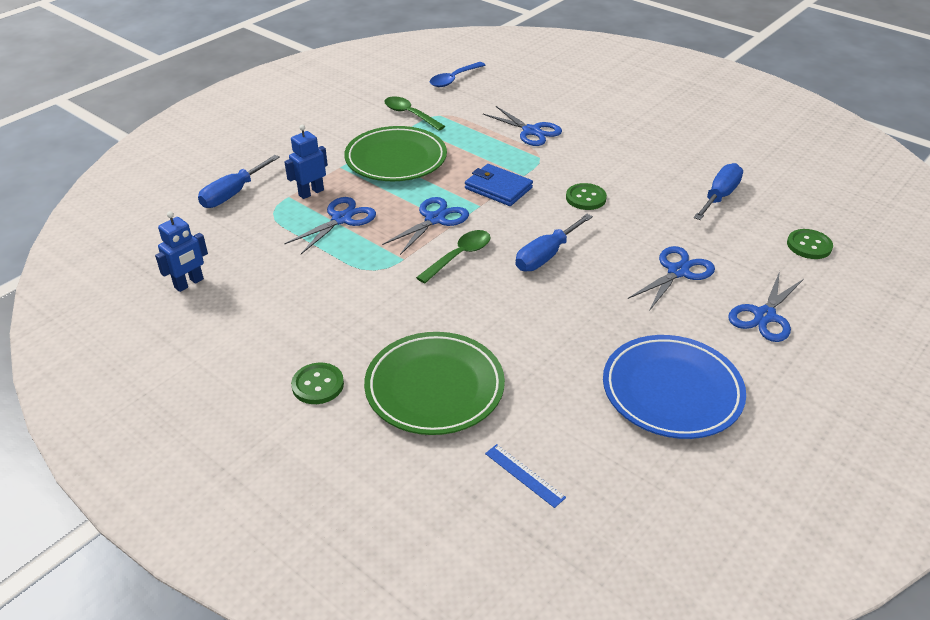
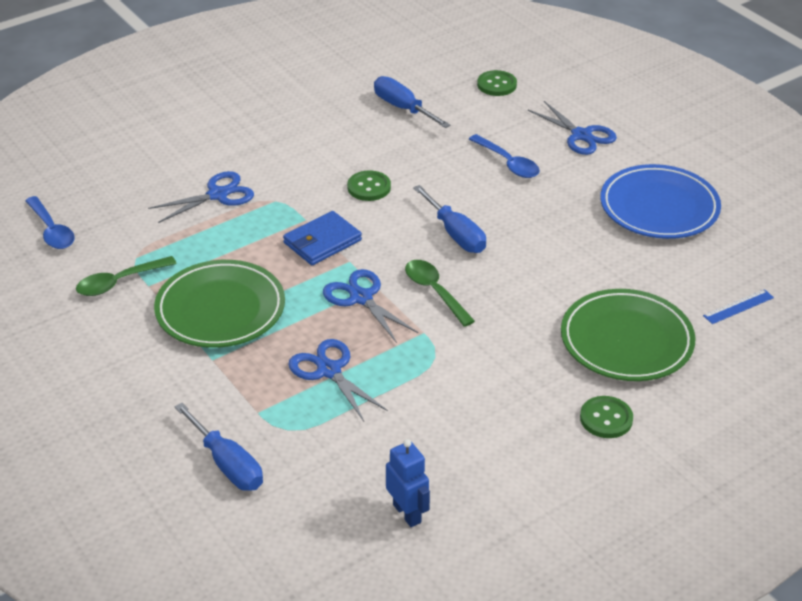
camera: 75 degrees left, 0 degrees up
blue robot [284,125,328,199] -> none
blue scissors [628,246,715,311] -> blue spoon [469,134,540,178]

